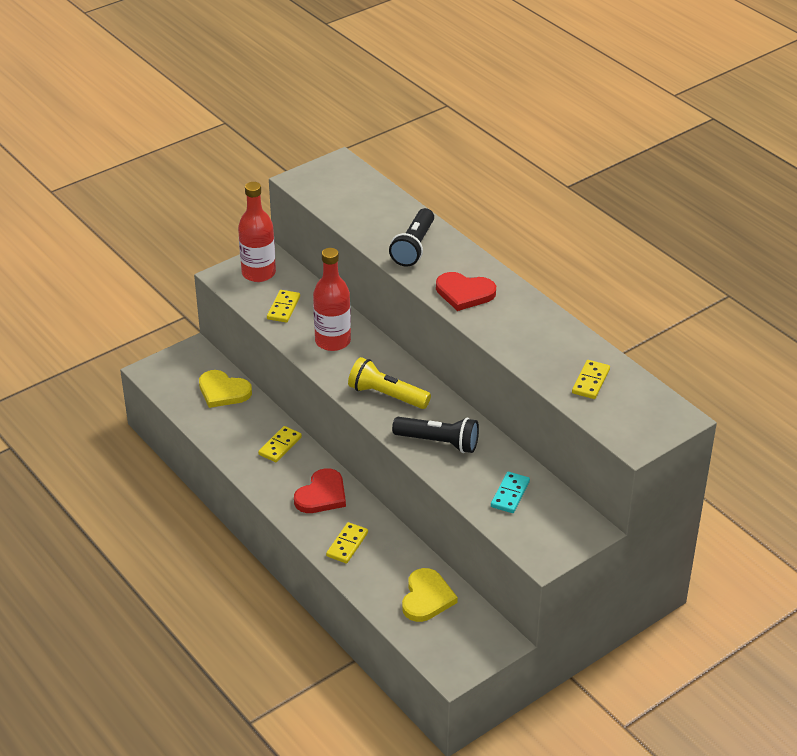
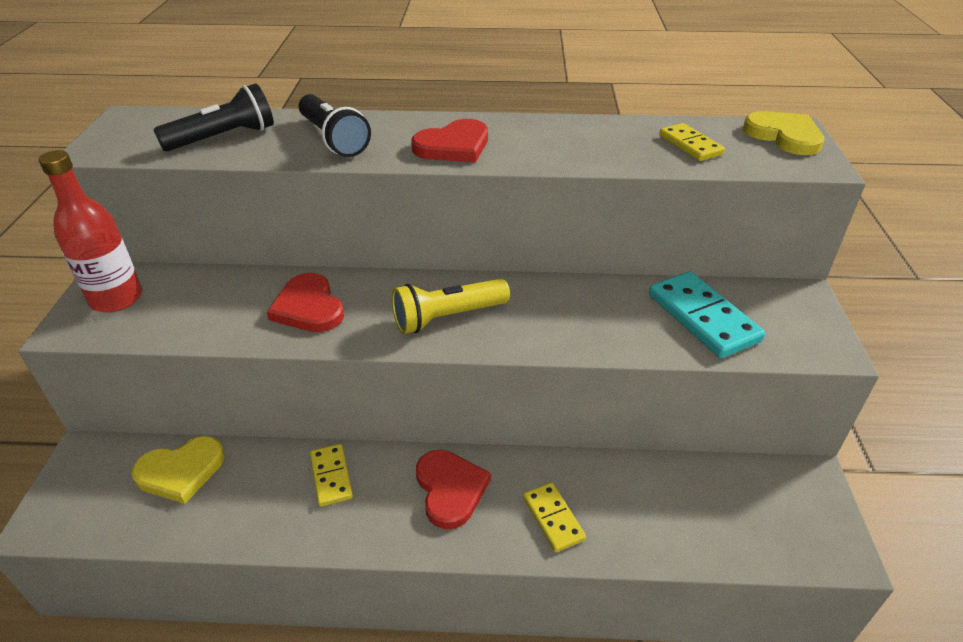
camera: 50 degrees left, 0 degrees up
yellow domino [267,290,300,323] -> none
red bottle [313,248,351,351] -> red heart [267,273,344,332]
black flashlight [392,417,479,453] -> black flashlight moved to [153,83,274,151]
yellow heart [402,568,458,622] -> yellow heart moved to [743,111,824,155]
turquoise domino [491,472,530,513] -> turquoise domino [649,271,765,358], size x1.68

